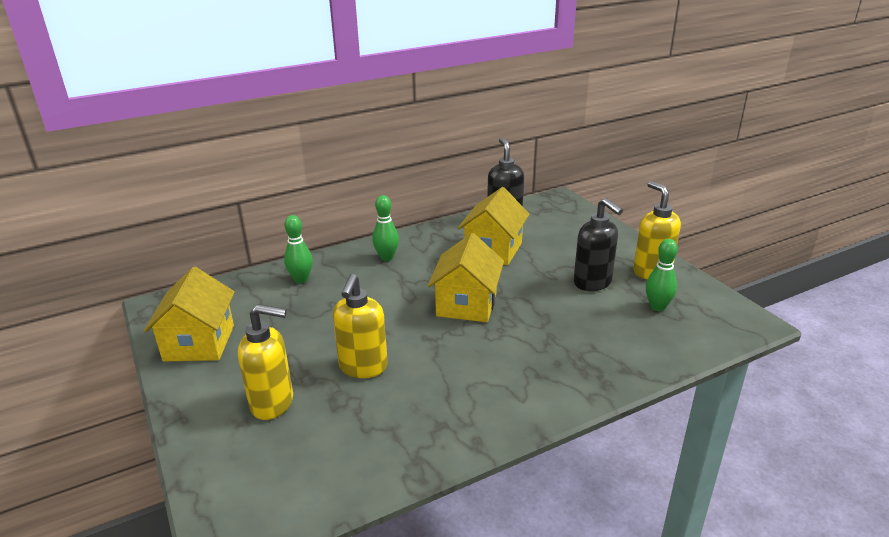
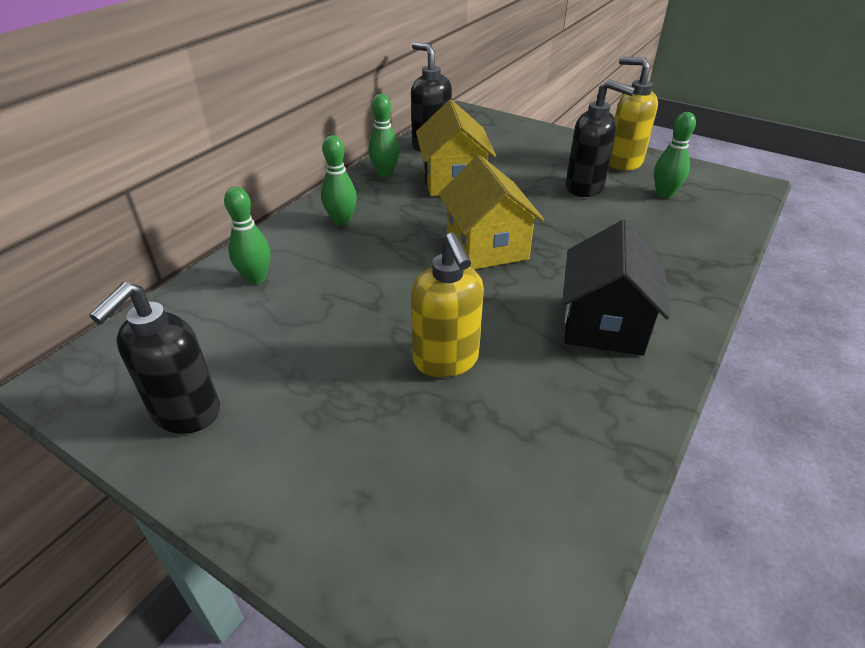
camera: 30 degrees left, 10 degrees up
yellow house [144,267,235,362] -> black soap dispenser [89,282,220,434]
yellow soap dispenser [238,304,293,420] -> none
none -> green bowling pin [368,94,400,177]
none -> black house [562,220,670,356]

